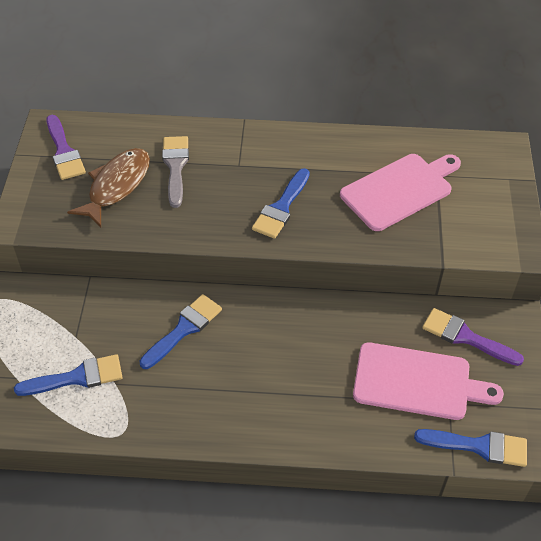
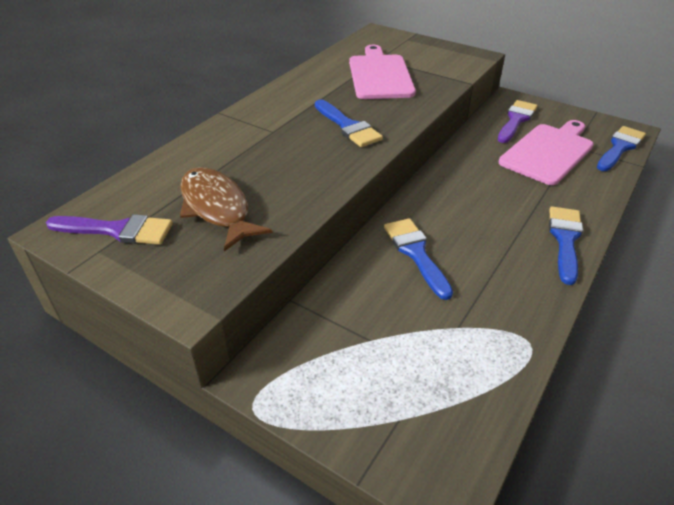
camera: 60 degrees left, 10 degrees down
blue brush [14,354,123,396] -> blue brush moved to [549,206,583,285]
grey brush [162,136,189,208] -> none
purple brush [422,308,524,366] -> purple brush turned 150 degrees clockwise [498,100,538,143]

